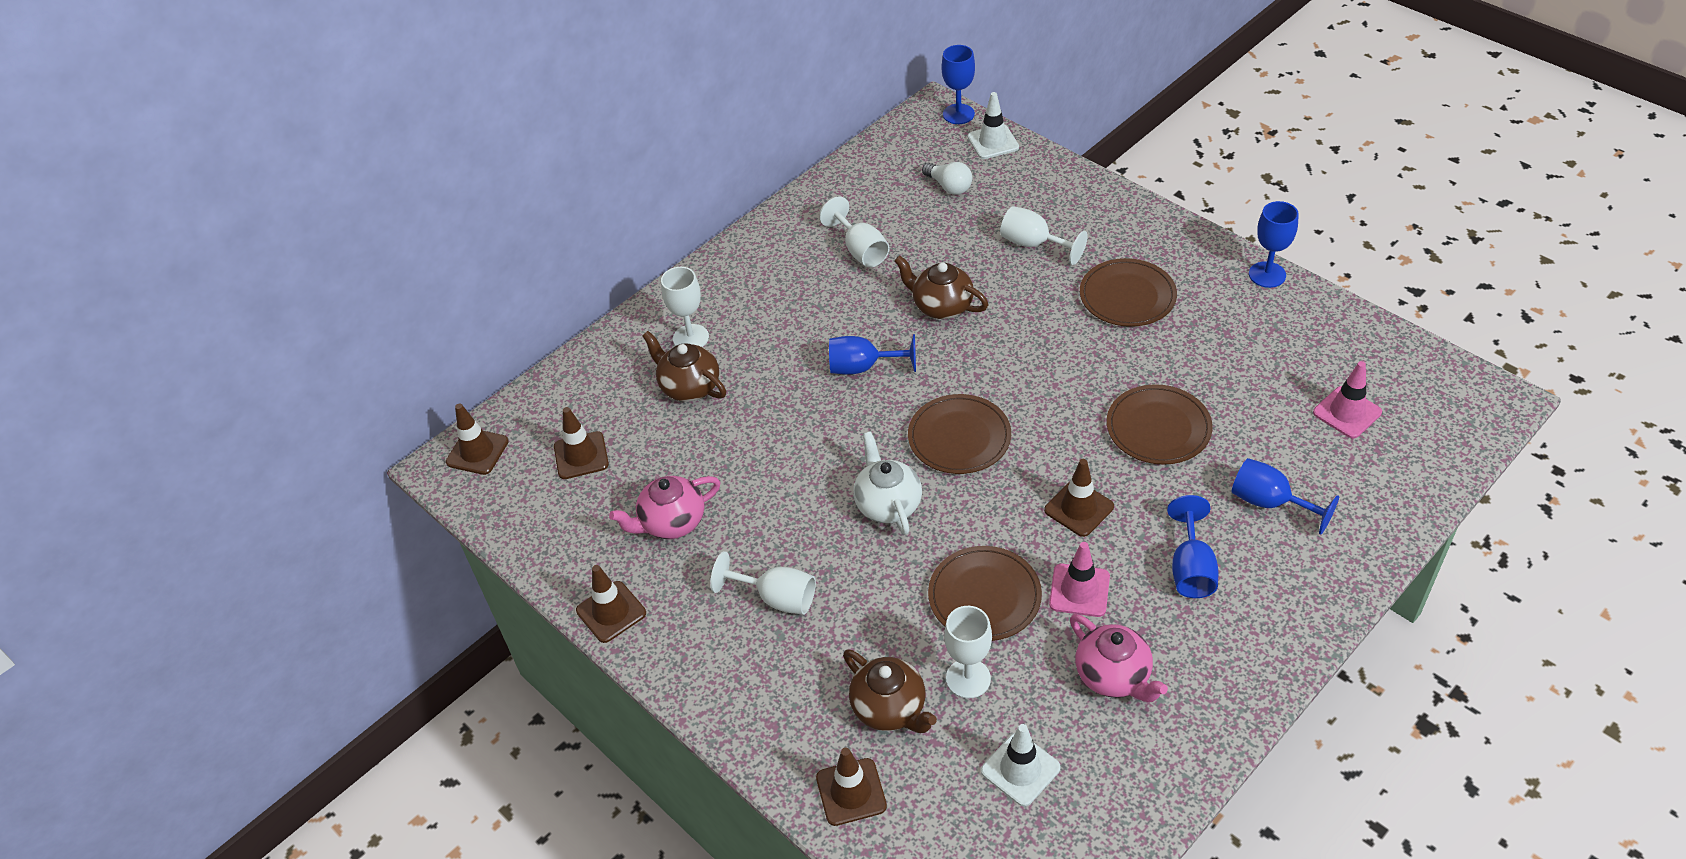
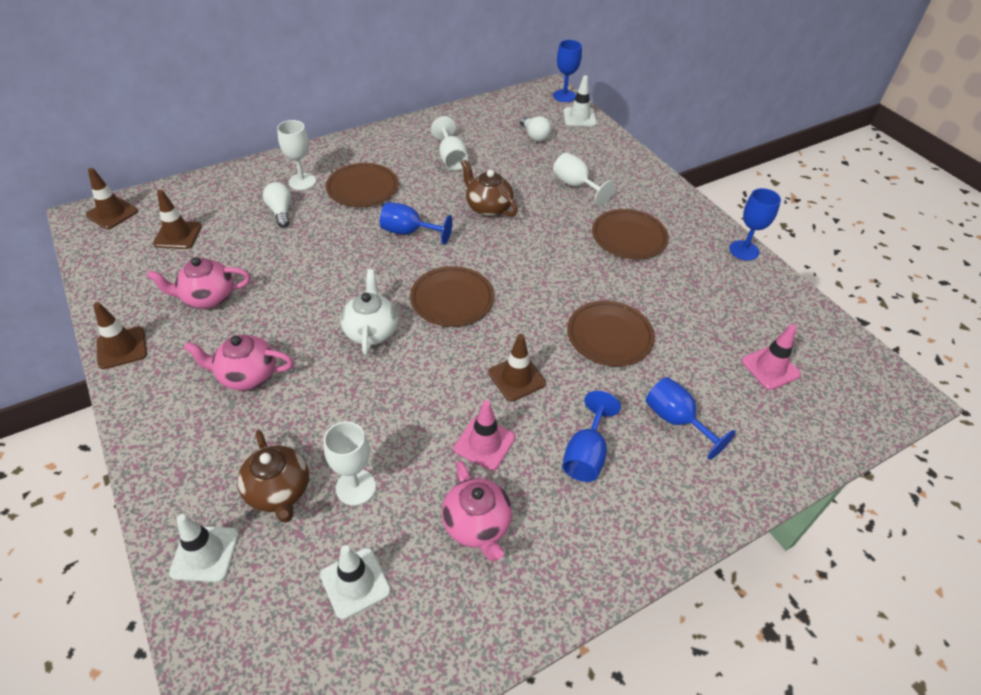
camera: 10 degrees right, 0 degrees up
brown teapot [642,331,726,402] -> white light bulb [263,182,292,228]
white goblet [710,551,816,615] -> pink teapot [184,335,293,391]
brown traffic cone [816,748,887,826] -> white traffic cone [169,514,239,582]
brown plate [928,546,1042,641] -> brown plate moved to [326,163,398,207]

